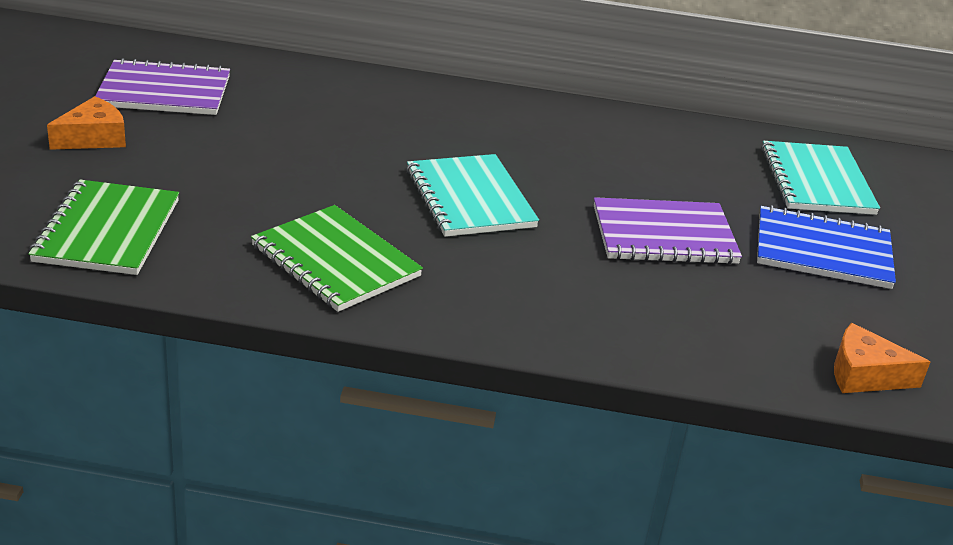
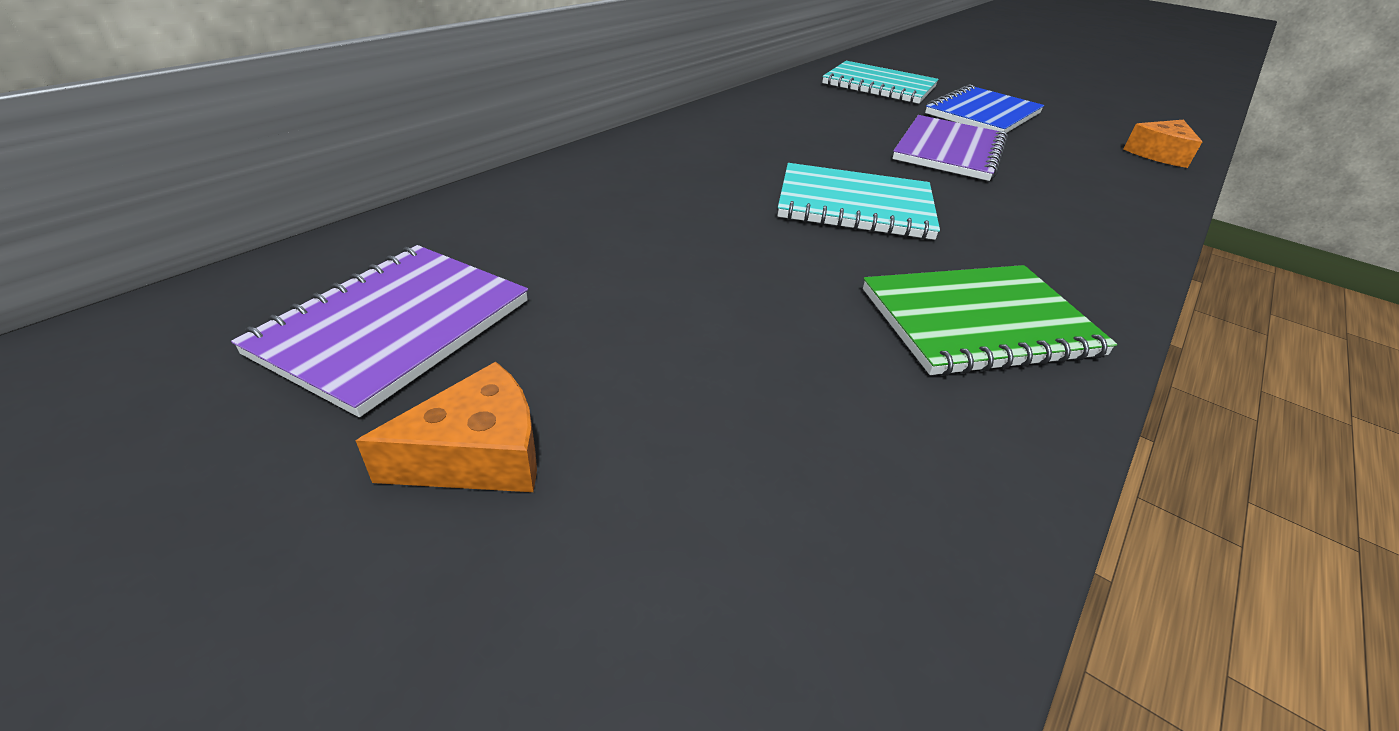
camera: 60 degrees left, 5 degrees up
green notebook [28,180,179,275] -> none
orange cheese [47,96,126,150] -> orange cheese turned 75 degrees clockwise [356,362,537,492]

